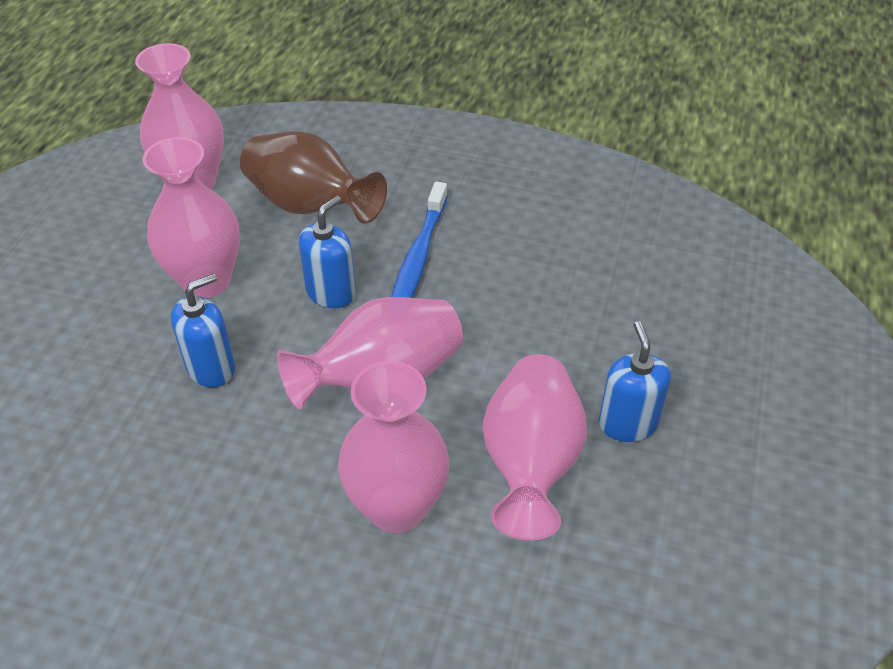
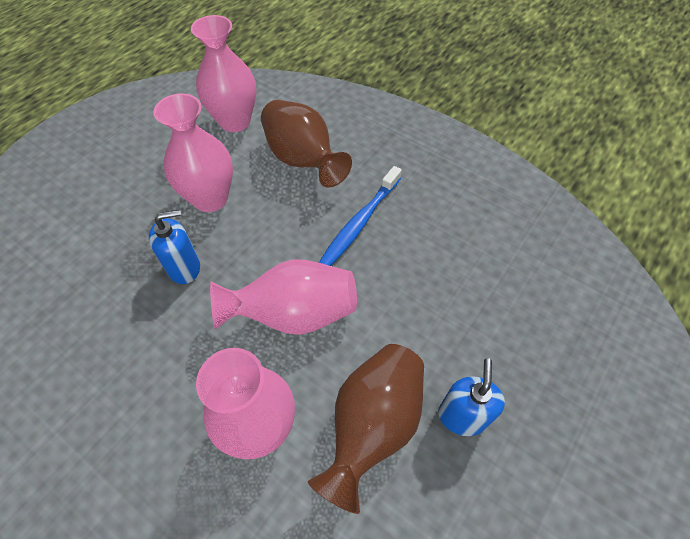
camera: 20 degrees right, 10 degrees up
blue soap dispenser [299,196,356,308] -> none
pink vase [483,354,587,540] -> brown vase [308,344,424,514]

